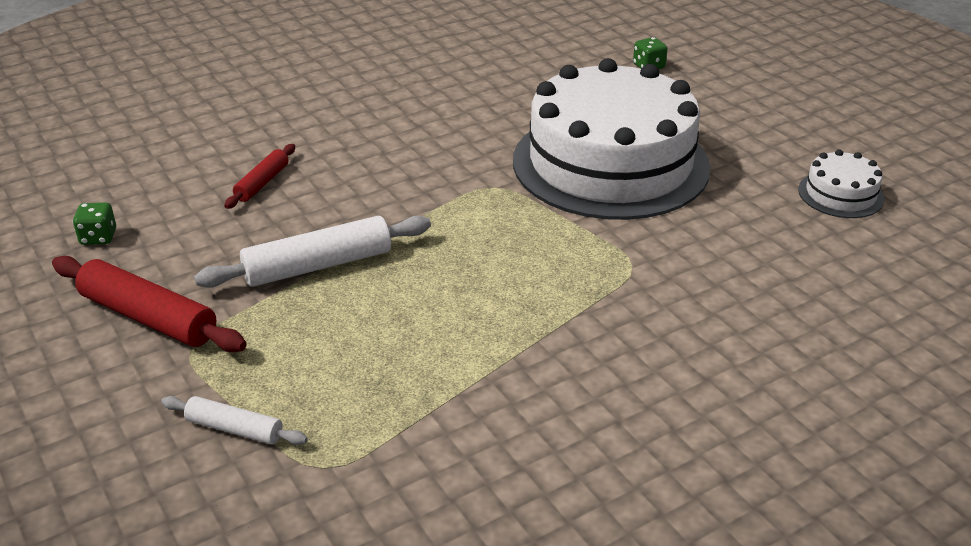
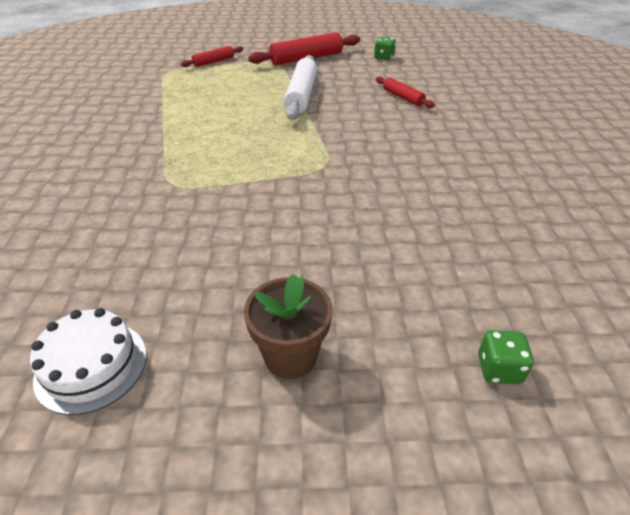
camera: 120 degrees right, 5 degrees up
white rolling pin [161,396,308,445] -> red rolling pin [181,46,243,67]
white cake [513,58,711,220] -> none
none -> brown flower pot [244,274,332,379]

